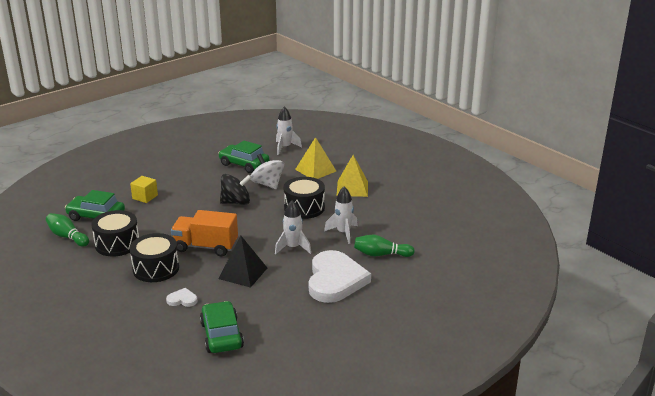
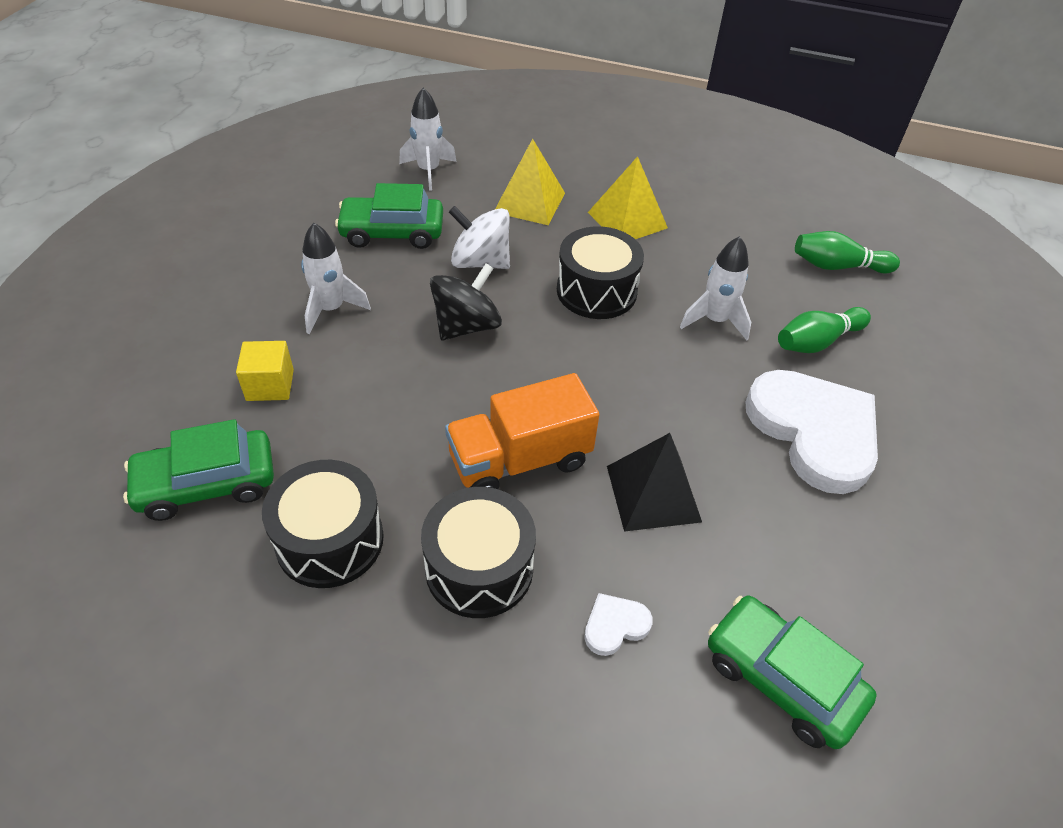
camera: 35 degrees left, 20 degrees up
green bowling pin [46,213,89,247] -> green bowling pin moved to [795,231,900,274]
white rocket [275,200,311,254] -> white rocket moved to [301,223,371,334]

